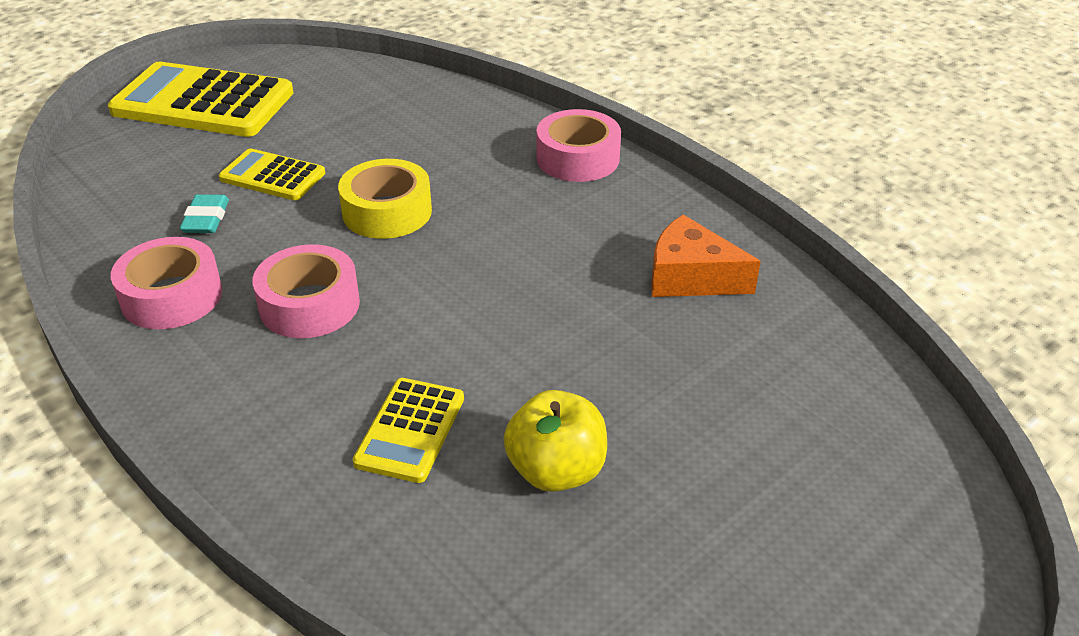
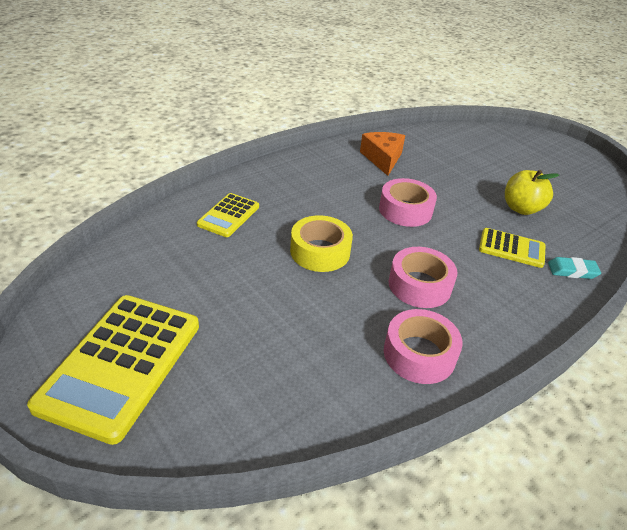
camera: 90 degrees left, 0 degrees up
turquoise eraser [180,194,229,233] -> turquoise eraser moved to [548,257,601,279]
yellow calculator [219,148,325,200] -> yellow calculator moved to [197,193,259,237]
pink tape [536,109,621,182] -> pink tape moved to [379,178,437,227]
orange cheese [651,215,761,297] -> orange cheese turned 150 degrees clockwise [360,132,405,176]

